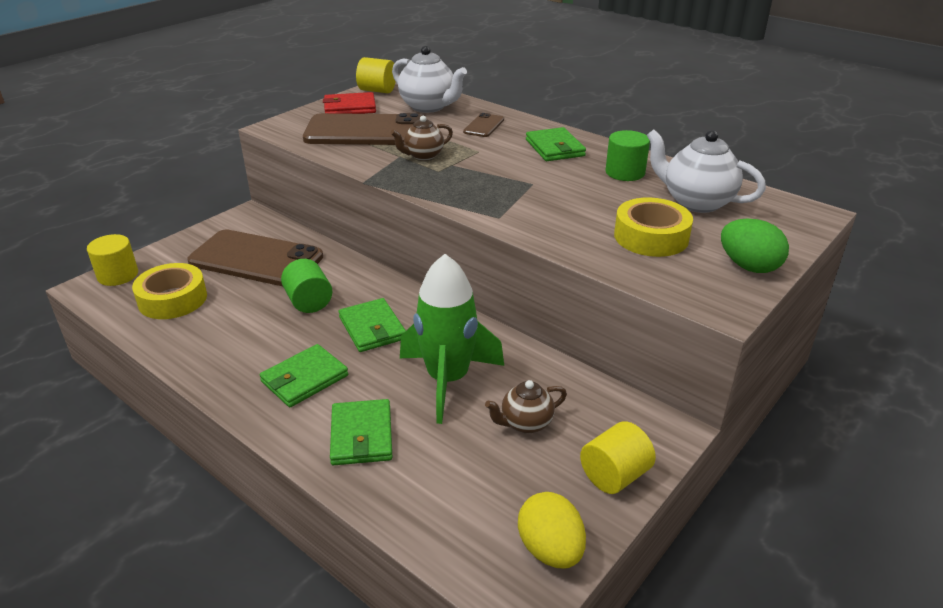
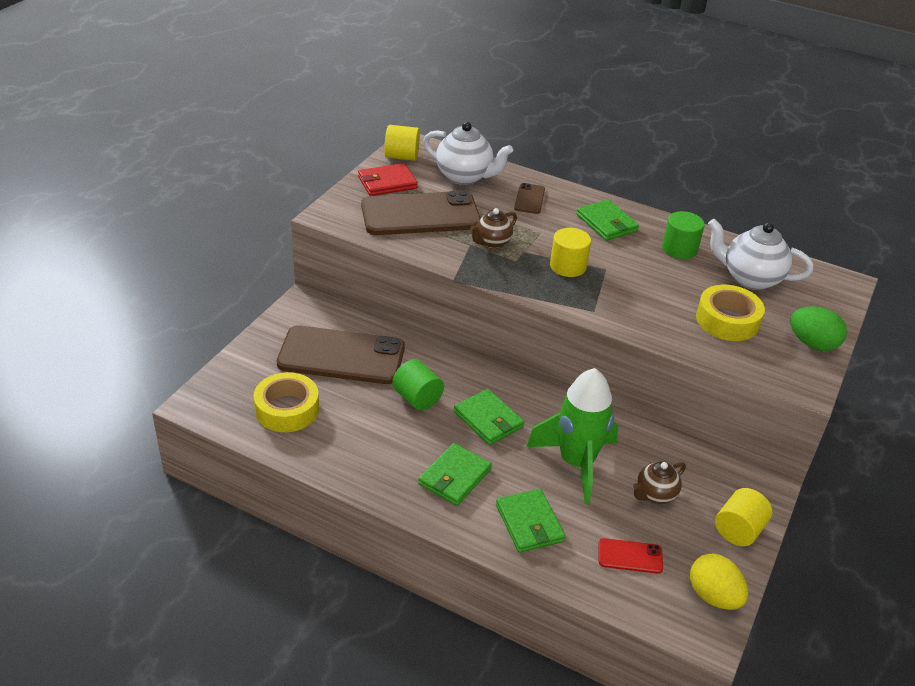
camera: 15 degrees left, 5 degrees up
yellow cylinder [87,234,138,286] -> yellow cylinder moved to [550,228,591,277]
none -> red phone [599,538,663,574]

